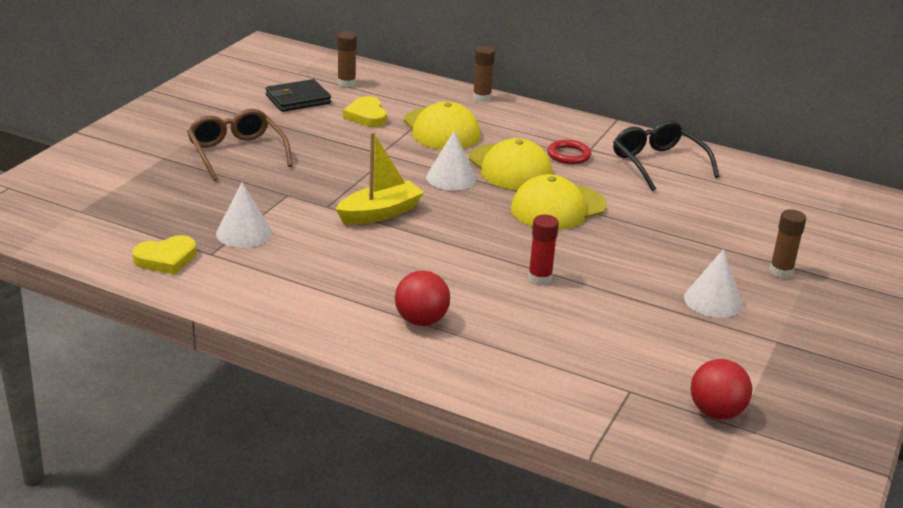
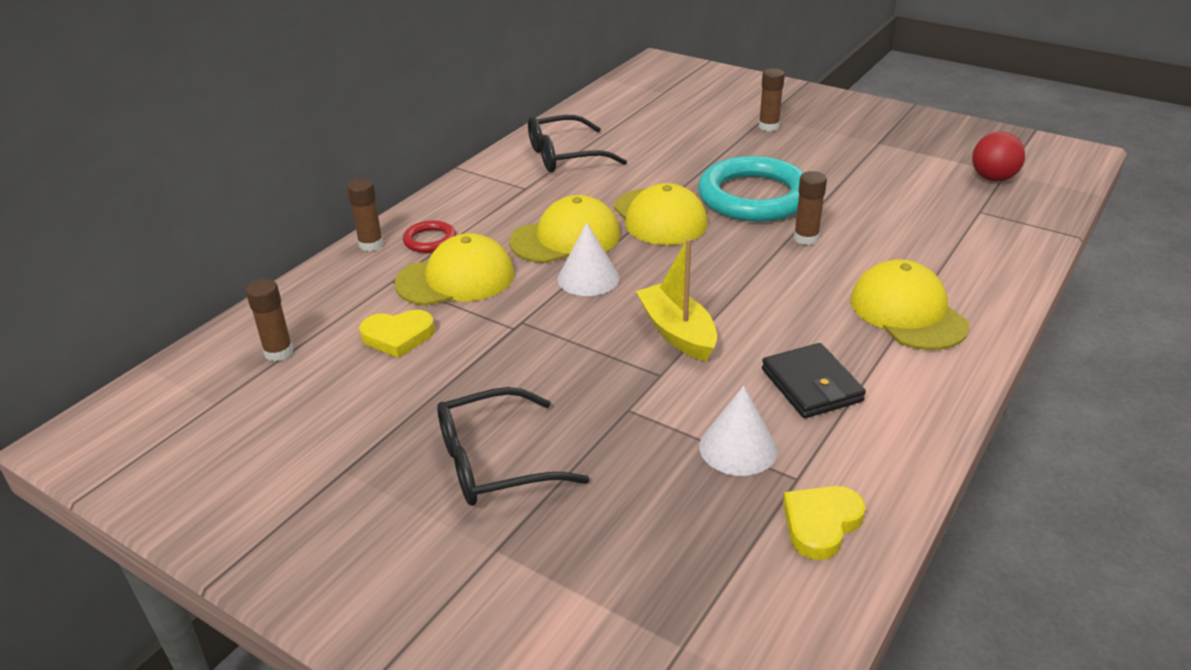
camera: 80 degrees left, 5 degrees up
yellow heart [132,235,197,275] -> yellow heart turned 120 degrees counterclockwise [783,486,866,560]
brown glasses [187,109,293,181] -> black glasses [437,387,590,506]
black wallet [265,79,331,112] -> black wallet moved to [762,343,866,418]
red ball [395,271,450,326] -> yellow cap [850,259,969,350]
red glue stick [528,215,559,285] -> brown glue stick [794,171,827,245]
red ring [547,140,591,164] -> red ring moved to [403,220,456,253]
white cone [684,249,743,318] -> none
none -> turquoise ring [698,156,804,222]

